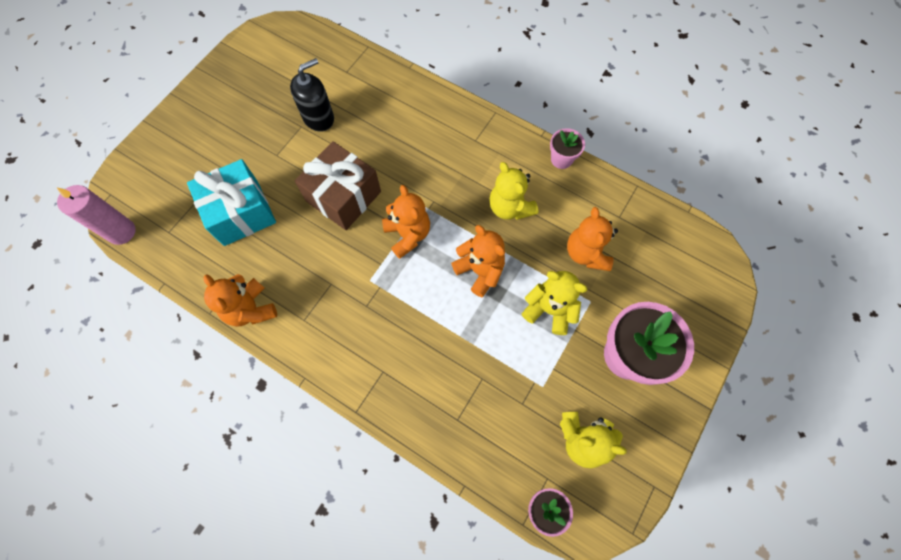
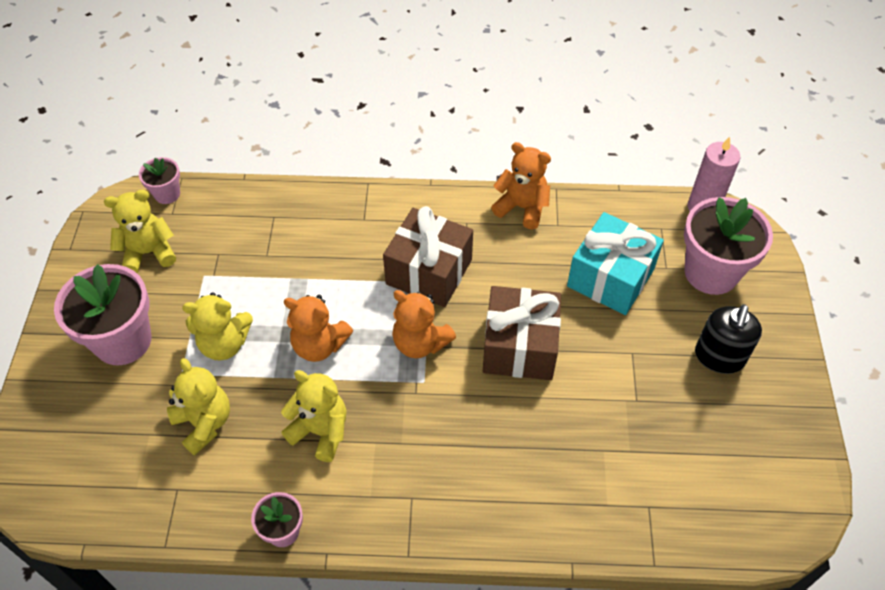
camera: 150 degrees right, 15 degrees down
black soap dispenser [290,58,334,132] -> black soap dispenser moved to [695,304,762,374]
orange teddy bear [567,207,618,271] -> yellow teddy bear [167,358,230,455]
none -> brown gift [383,206,473,307]
none -> pink flower pot [684,197,773,295]

